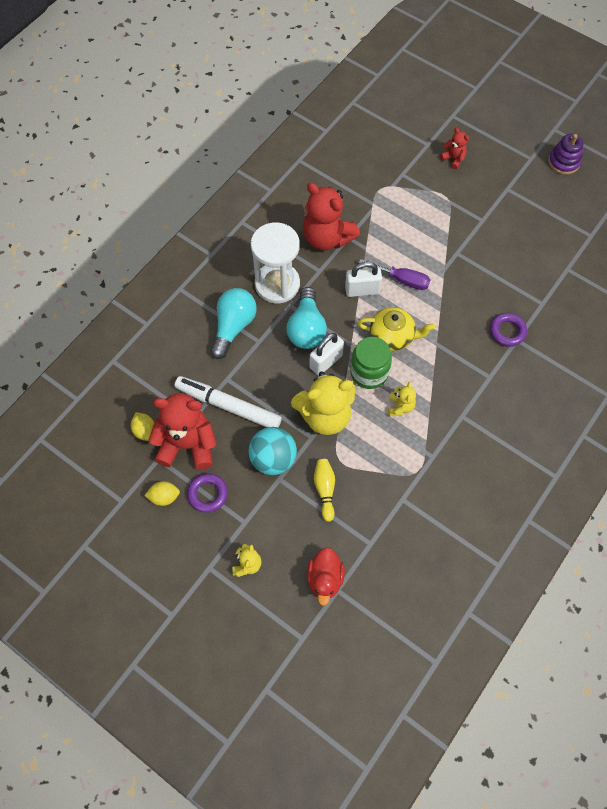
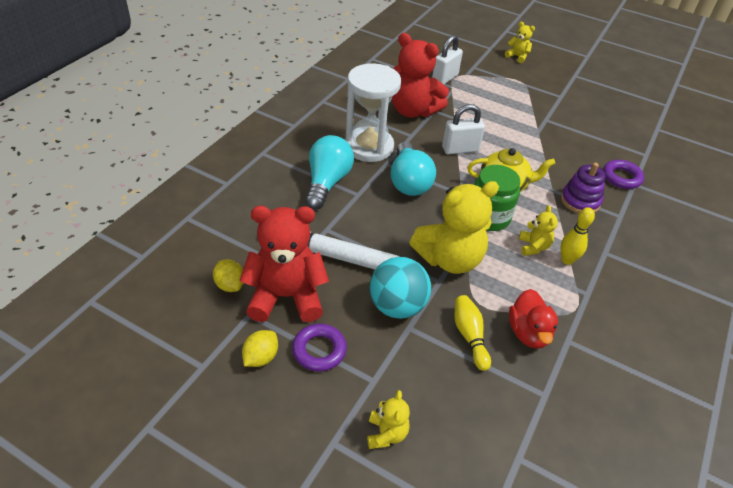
camera: 10 degrees left, 20 degrees down
yellow lemon [144,481,180,506] -> yellow lemon turned 45 degrees counterclockwise [242,330,278,367]
red duck [307,547,345,606] -> red duck moved to [509,289,558,349]
white padlock [310,333,344,376] -> white padlock moved to [432,35,463,85]
purple screwdriver [359,259,430,290] -> none
red teddy bear [440,128,469,169] -> yellow teddy bear [505,22,535,63]
purple stacking toy [548,134,583,175] -> purple stacking toy moved to [561,163,606,214]
none -> yellow bowling pin [560,207,595,265]

